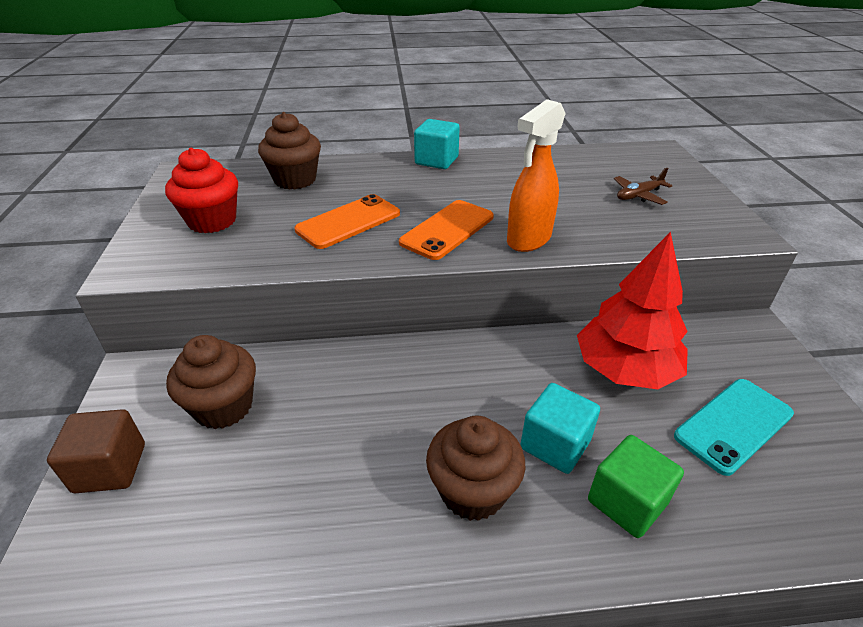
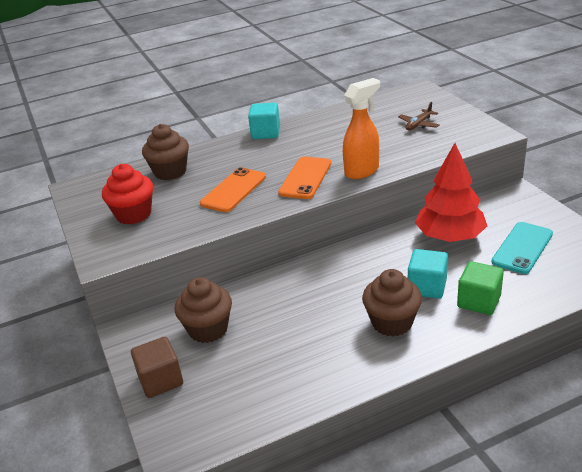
camera: 15 degrees left, 5 degrees down
orange spray bottle [507,99,566,252] -> orange spray bottle turned 150 degrees counterclockwise [343,78,380,179]

